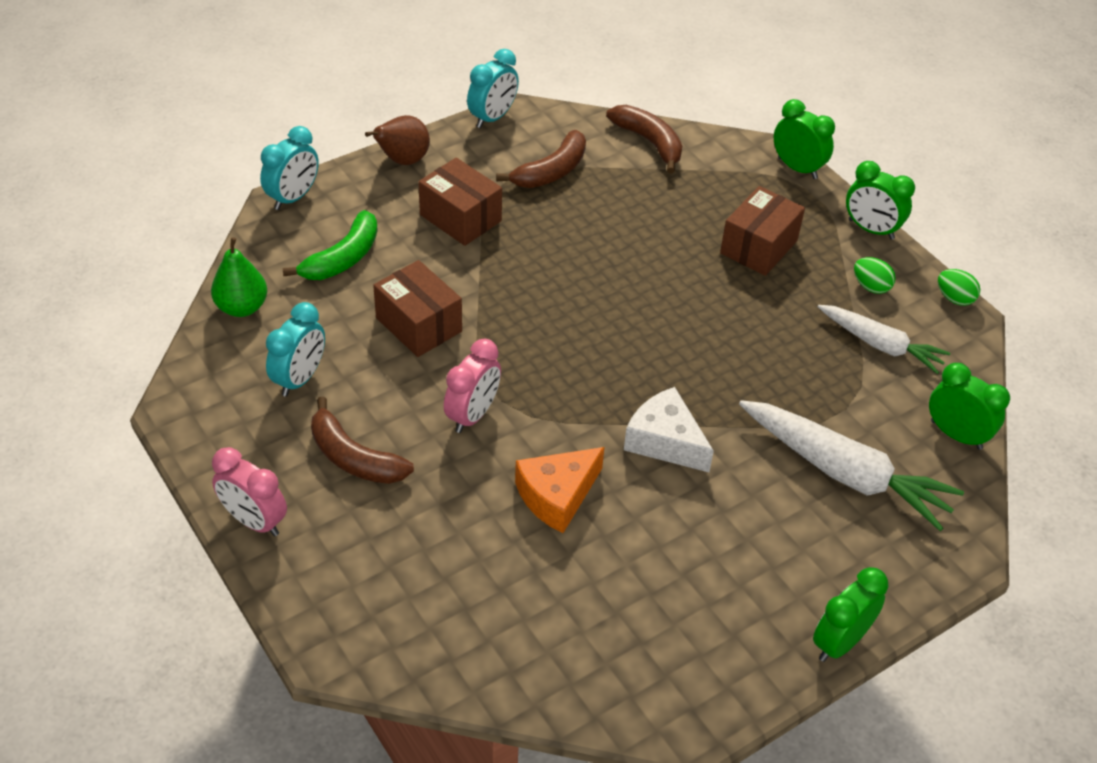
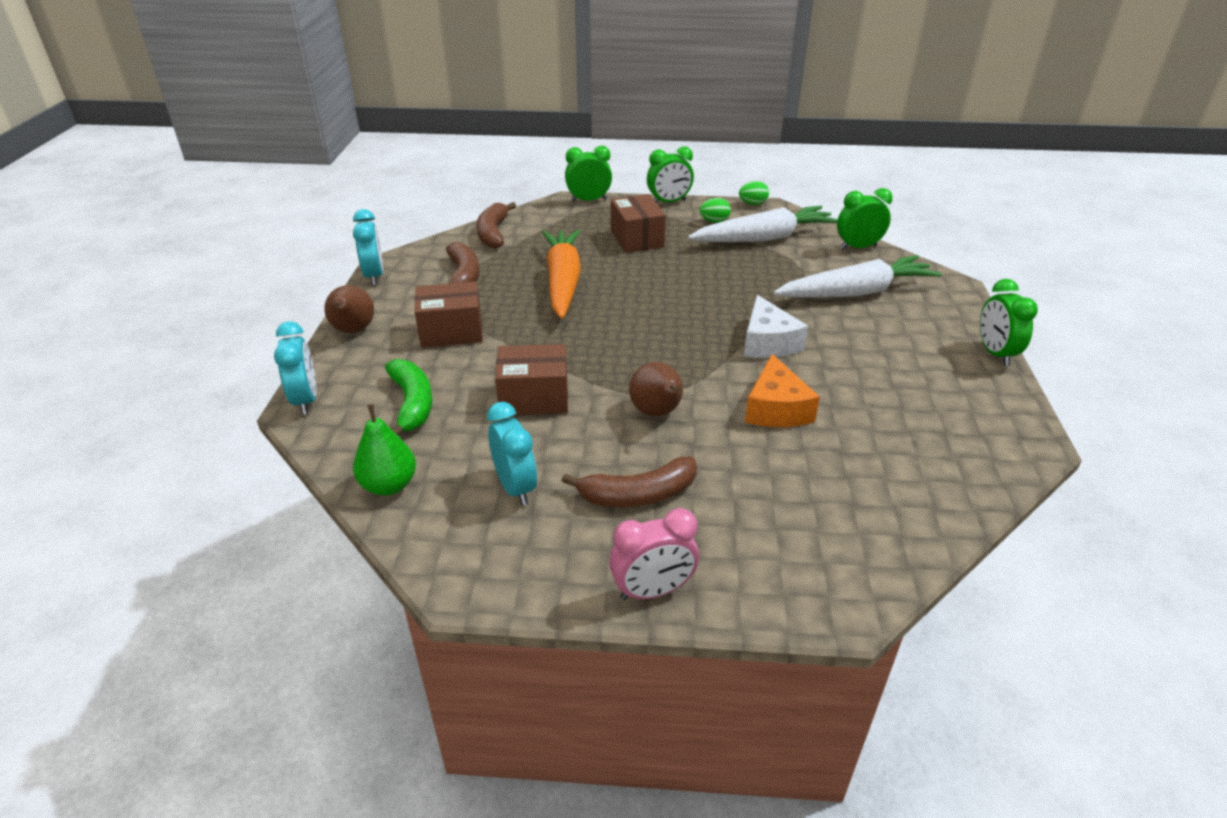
camera: 50 degrees left, 10 degrees down
pink clock [444,338,501,433] -> brown pear [629,362,683,416]
brown banana [606,105,682,173] -> brown banana turned 90 degrees counterclockwise [477,202,516,248]
white cheese [624,387,714,472] -> white cheese turned 90 degrees counterclockwise [744,295,808,358]
white carrot [818,305,950,374] -> white carrot [688,206,838,242], size x1.58
none -> orange carrot [542,230,581,319]

